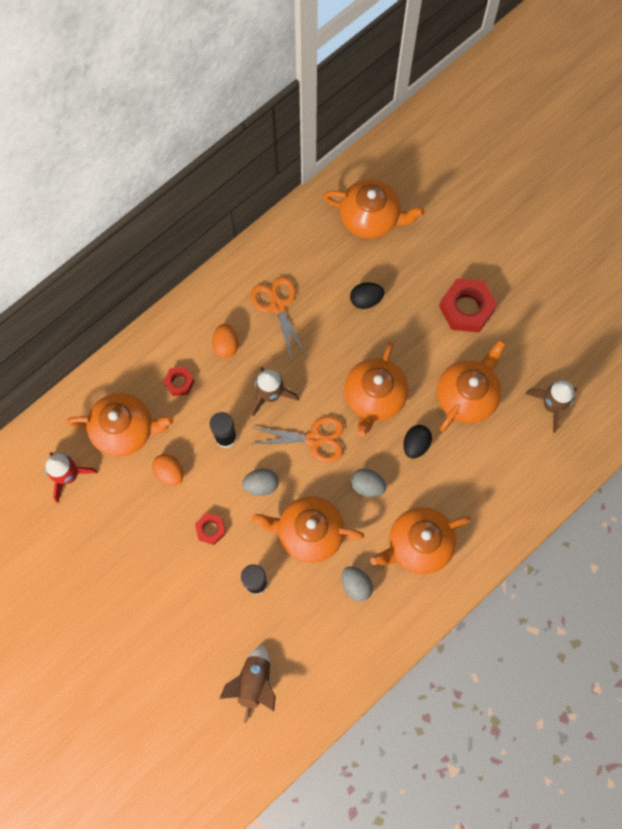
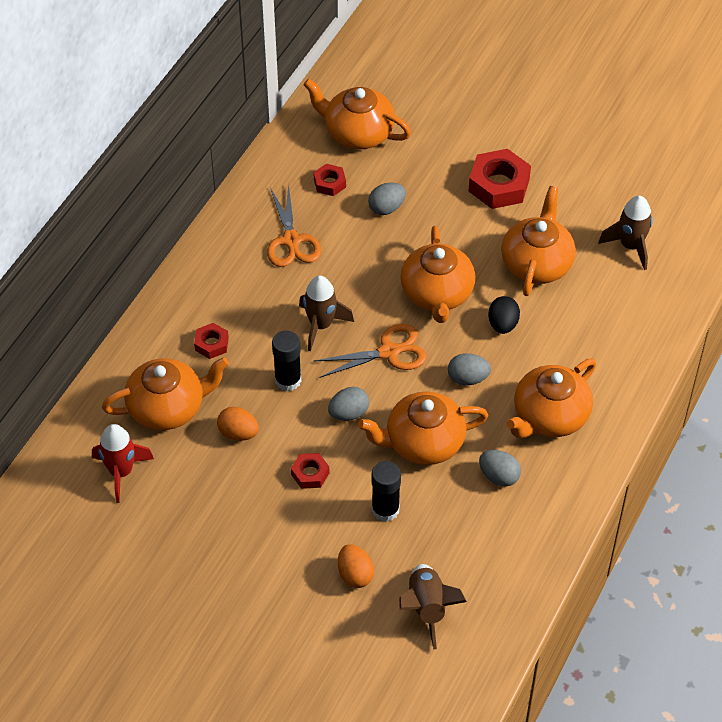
camera: 20 degrees left, 20 degrees down
orange egg [212,324,238,358] -> orange egg moved to [338,544,374,588]
orange scissors [251,277,307,361] -> orange scissors turned 150 degrees counterclockwise [267,183,321,267]
orange teapot [323,179,425,238] -> orange teapot turned 150 degrees counterclockwise [304,79,411,149]
black egg [350,282,384,309] -> grey egg [368,183,406,215]
none -> red nut [314,164,346,196]

